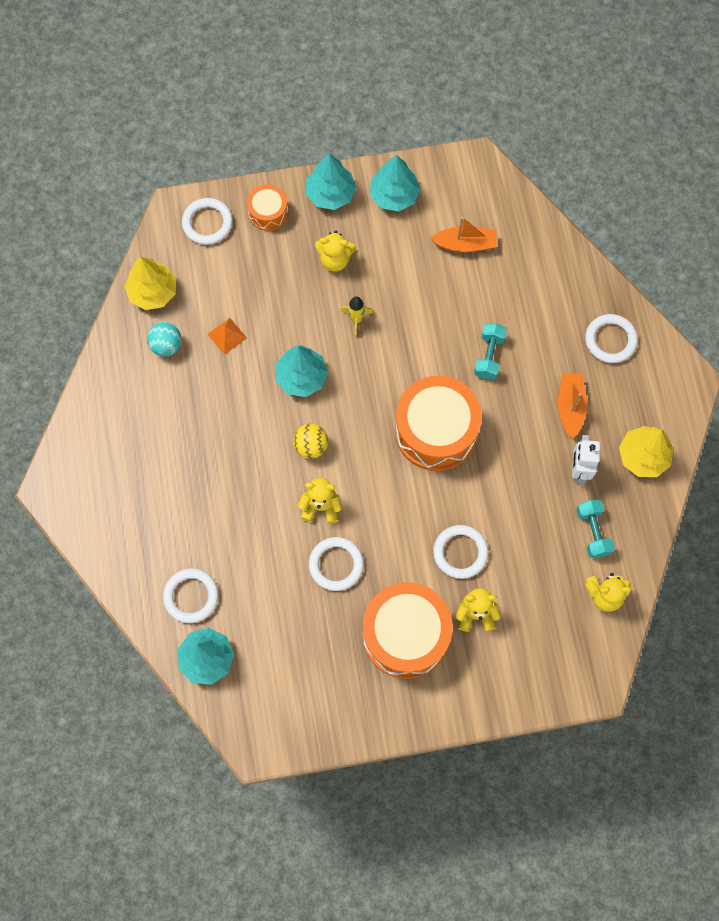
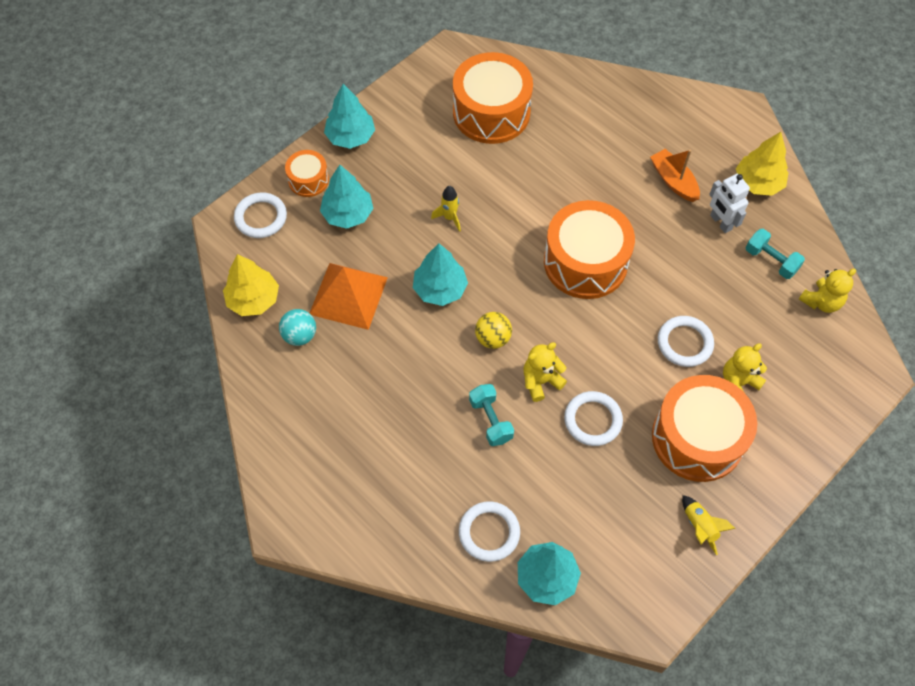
camera: 35 degrees left, 10 degrees down
orange pyramid [207,318,247,355] -> orange pyramid [310,263,388,330], size x2.07
yellow teddy bear [315,231,356,272] -> none
turquoise tree [370,155,421,212] -> turquoise tree moved to [320,165,374,229]
orange boat [430,217,497,252] -> orange drum [453,52,533,144]
turquoise dumbbell [474,323,507,379] -> turquoise dumbbell moved to [469,384,514,446]
white ring [585,314,638,363] -> none
none -> yellow rocket [682,495,736,555]

